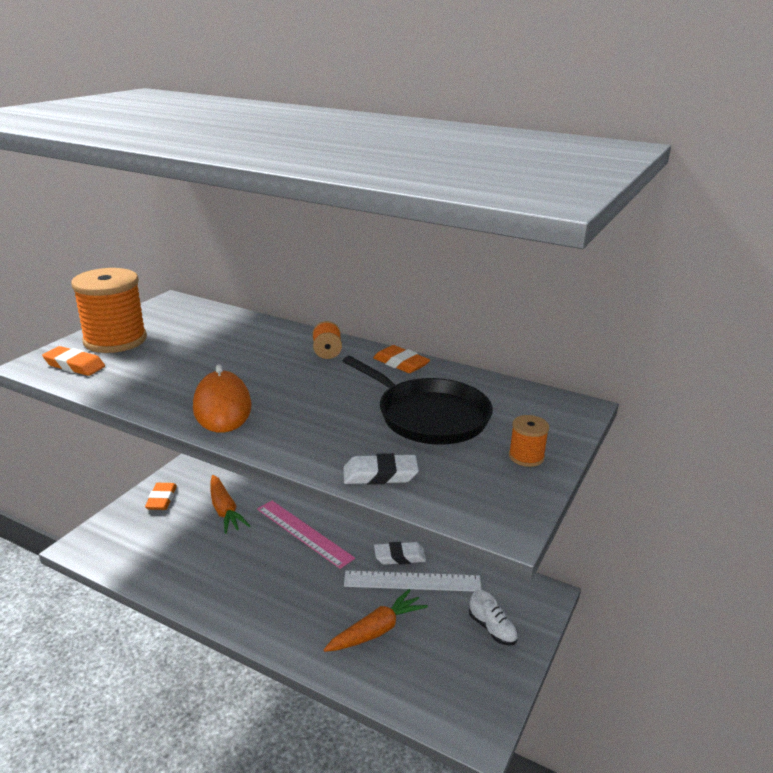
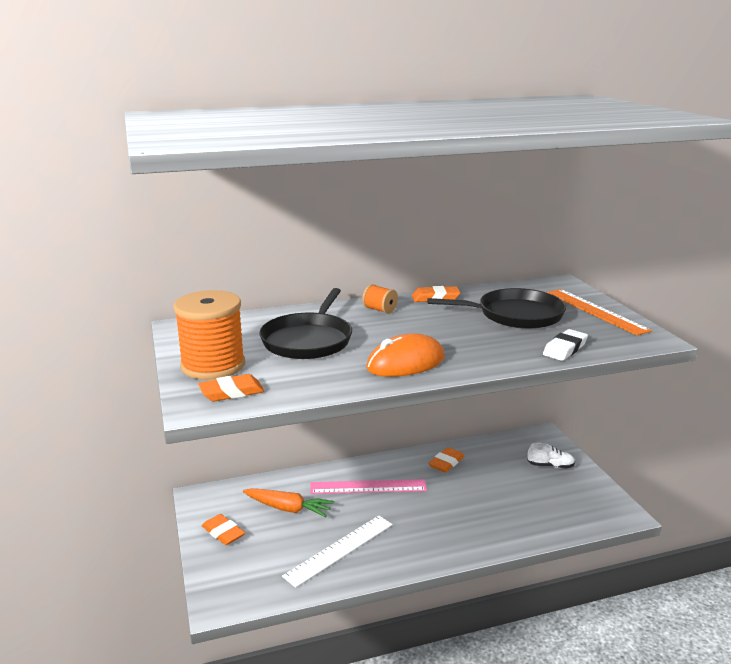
camera: 45 degrees left, 5 degrees down
orange mouse [193,364,251,432] -> orange mouse turned 60 degrees counterclockwise [366,333,444,377]
orange carrot [324,589,428,652] -> none
white ruler [344,570,482,592] -> white ruler moved to [282,515,393,588]
white eraser [374,542,426,565] -> orange eraser [428,447,464,473]
orange spool [509,415,549,467] -> orange ruler [547,289,652,335]
none -> black pan [259,288,352,359]

